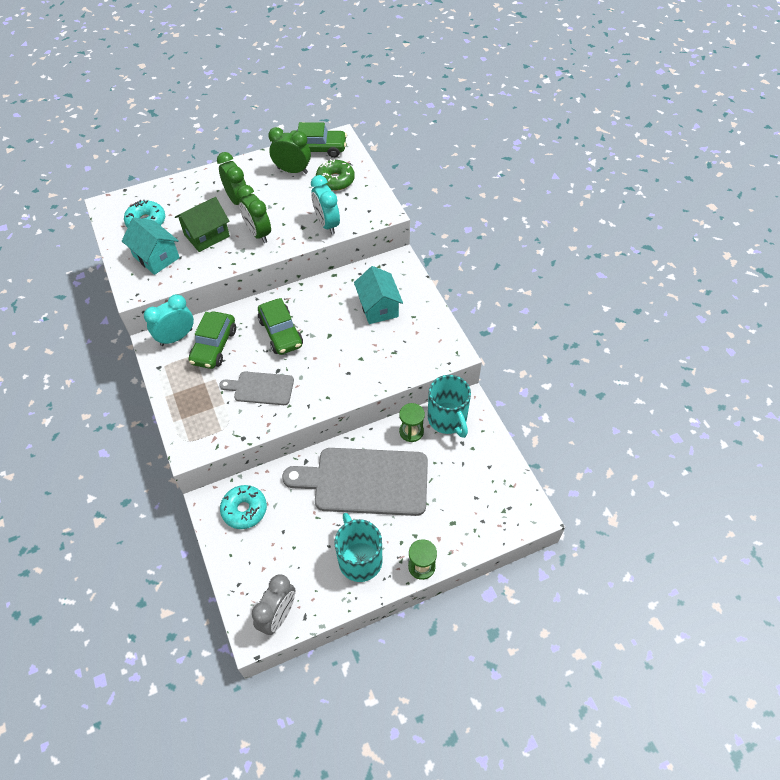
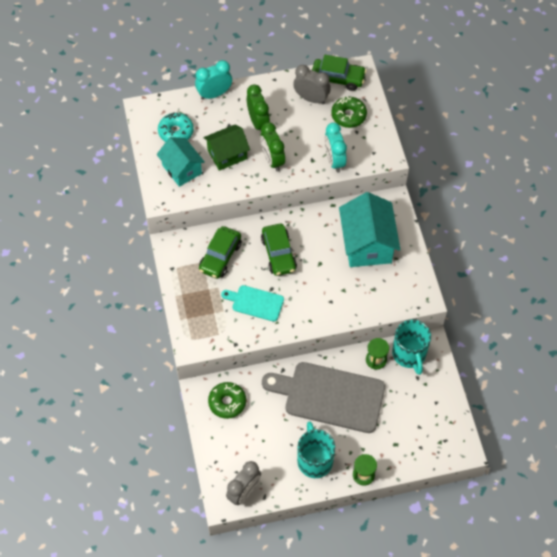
camera: 10 degrees right, 5 degrees up
turquoise clock [144,294,194,346] -> turquoise clock moved to [195,60,232,100]
grey cutting board [219,372,294,405] -> turquoise cutting board [221,285,284,322]
turquoise donut [220,485,267,529] -> green donut [208,382,246,419]
green clock [268,127,311,174] -> grey clock [293,65,331,104]
turquoise house [354,266,403,324] -> turquoise house [339,192,400,267], size x1.54

